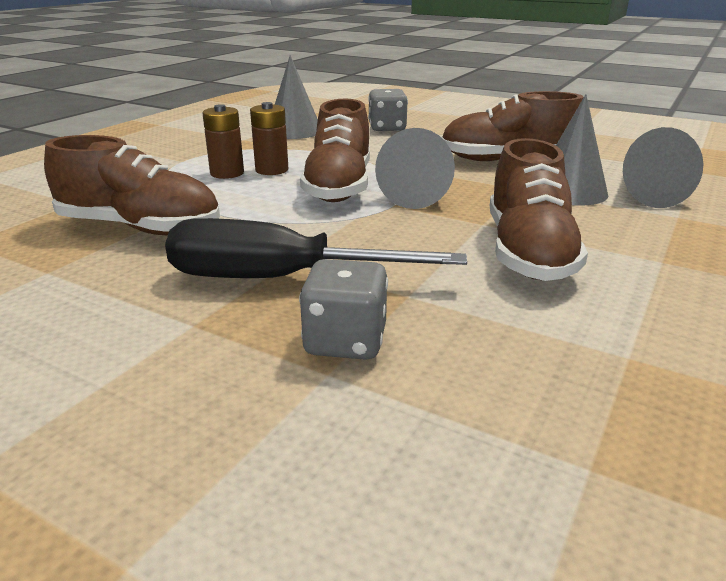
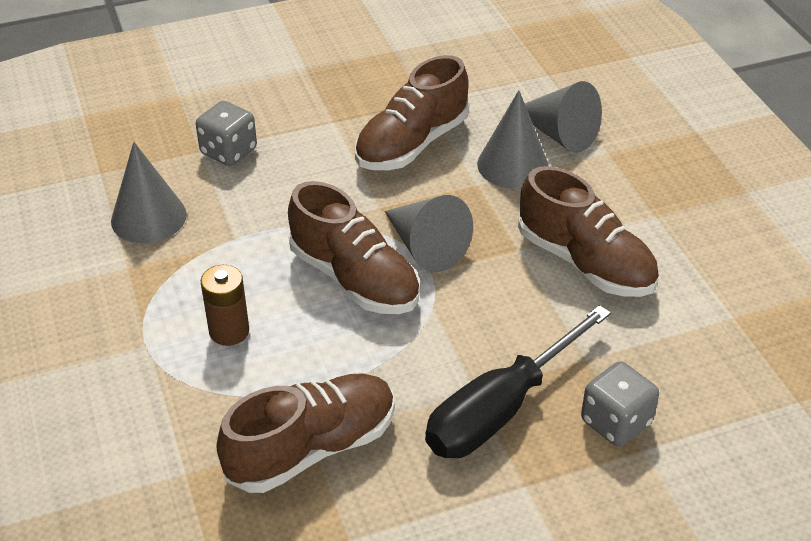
camera: 50 degrees left, 15 degrees up
brown battery [250,102,289,175] -> none

